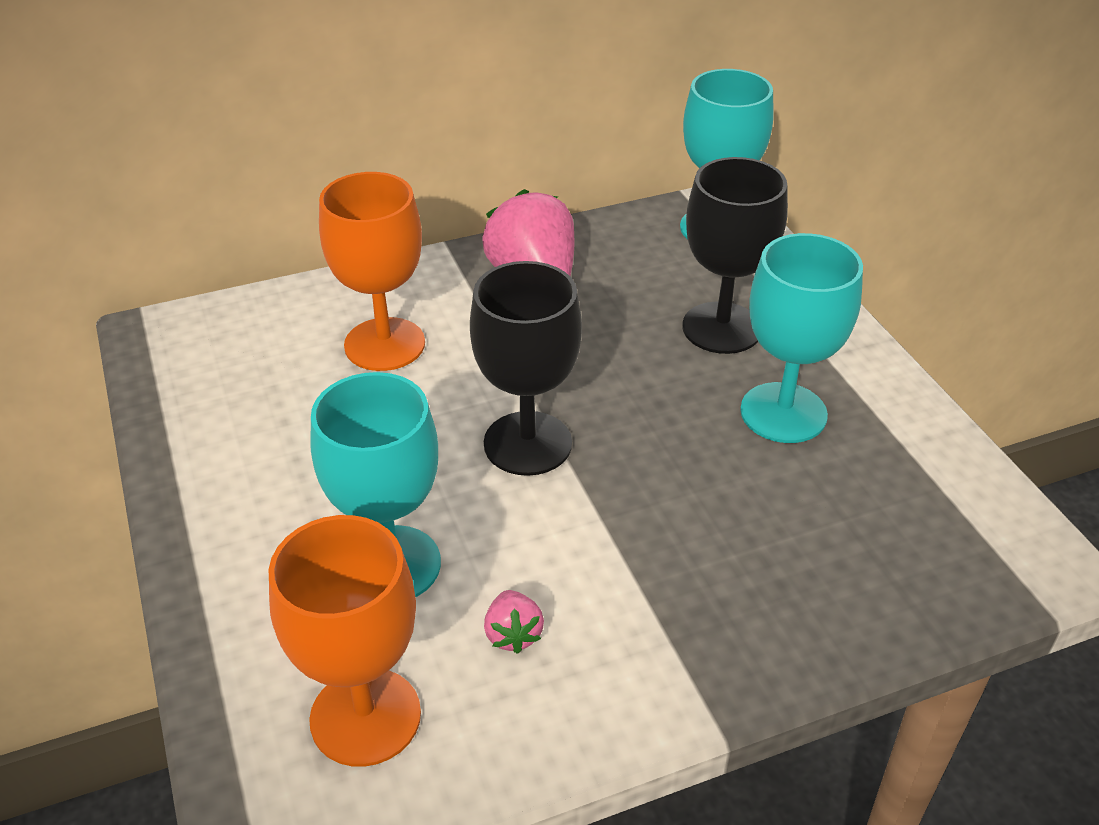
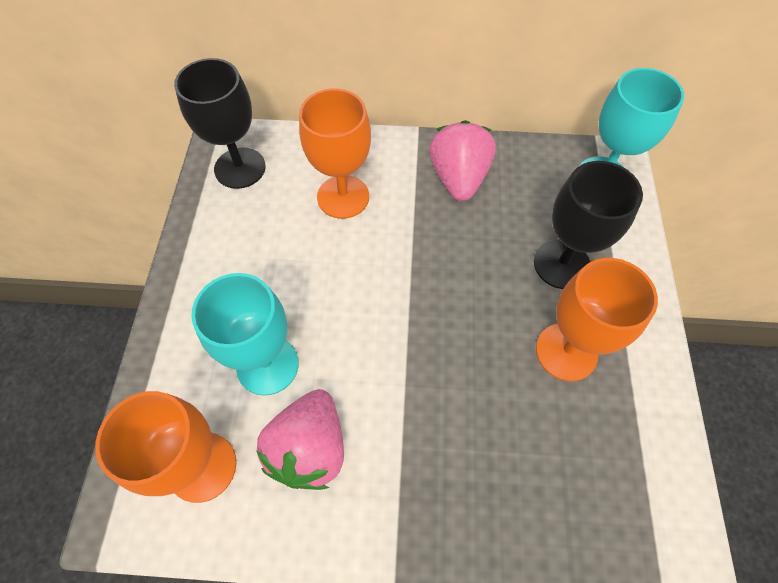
camera: 25 degrees right, 20 degrees up
black goblet [470,261,582,476] -> black goblet moved to [174,58,266,189]
pink strawberry [484,590,544,654] -> pink strawberry [257,389,344,490], size x2.17
turquoise goblet [740,233,863,443] -> orange goblet [536,258,658,381]

